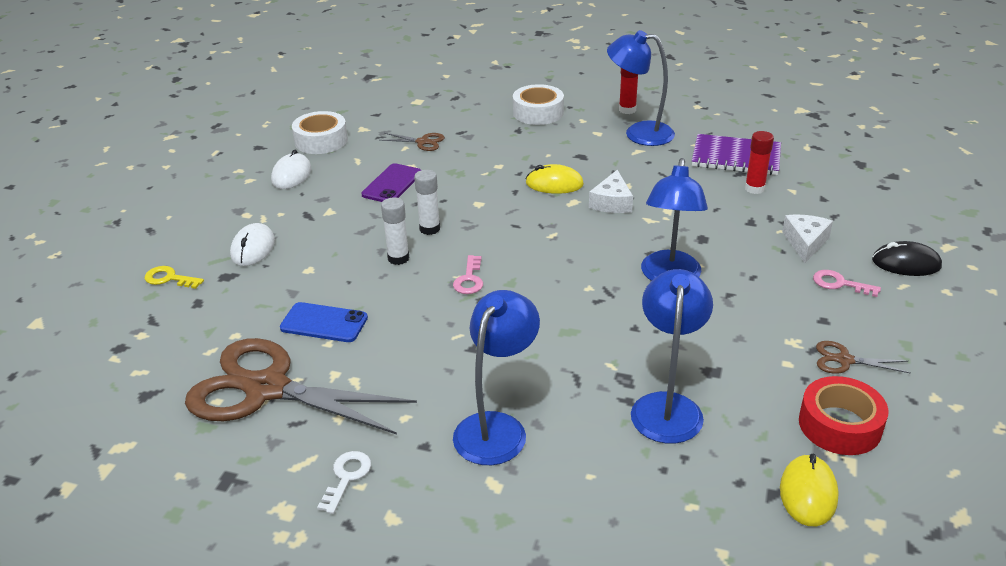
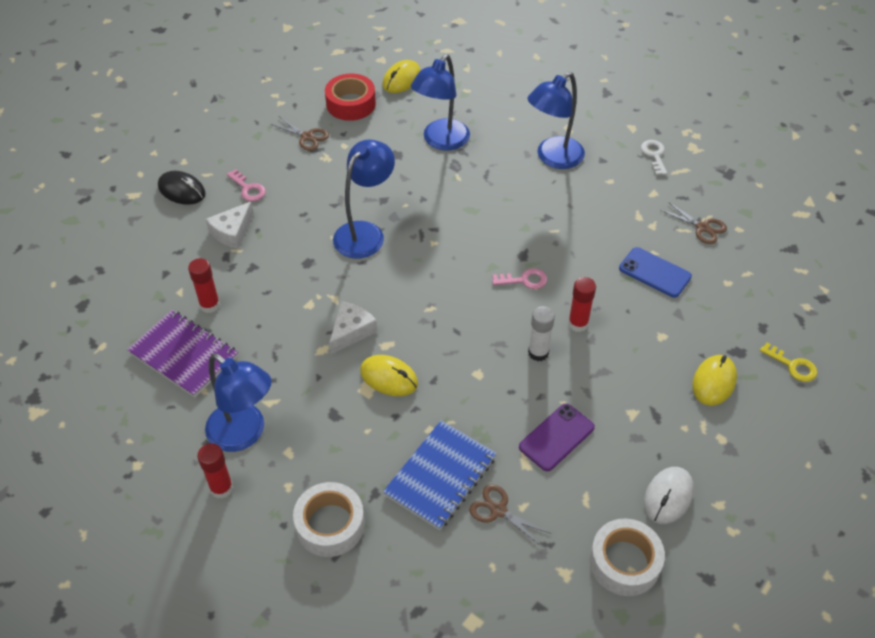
camera: 160 degrees left, 15 degrees up
brown scissors [185,338,417,435] -> brown scissors [660,202,727,244], size x0.41
white mouse [230,223,275,266] -> yellow mouse [692,355,737,406]
white key [317,451,371,514] -> white key turned 135 degrees clockwise [641,140,667,175]
white glue stick [381,197,410,265] -> red glue stick [568,277,596,332]
pink key [453,255,483,294] -> pink key turned 60 degrees clockwise [492,268,547,289]
none -> blue notebook [383,421,497,530]

